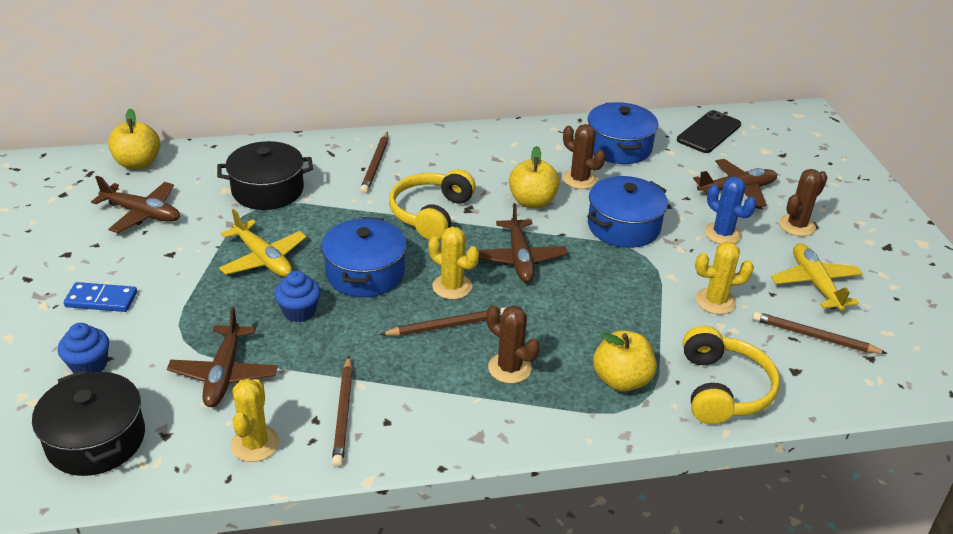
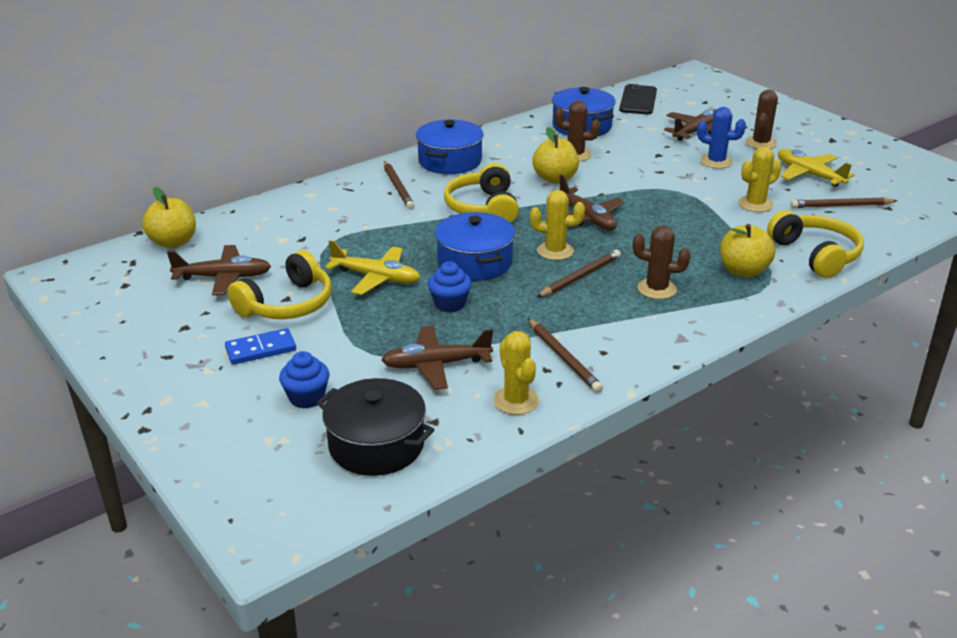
camera: 25 degrees left, 5 degrees down
brown plane [167,307,278,407] -> brown plane turned 105 degrees clockwise [381,326,493,390]
black pot [217,141,313,210] -> none
blue pot [587,176,668,248] -> blue pot moved to [416,120,484,174]
none -> yellow headphones [228,250,332,319]

